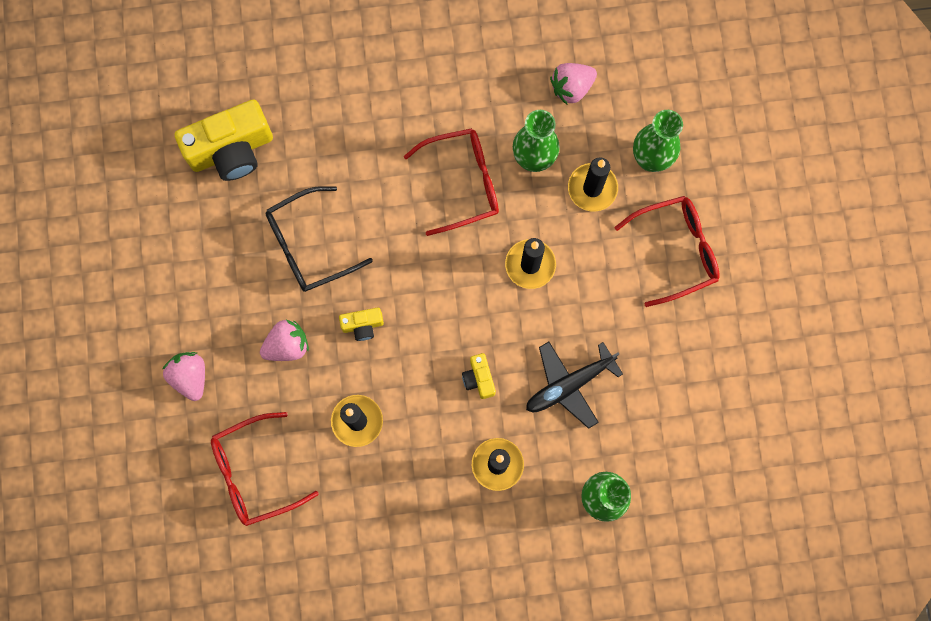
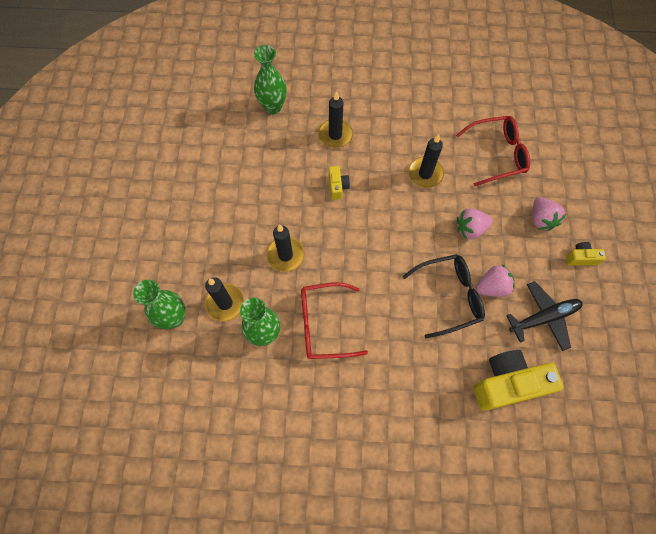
camera: 170 degrees left, 10 degrees down
yellow camera [339,308,384,341] -> yellow camera moved to [566,242,606,266]
black plane [526,342,623,429] -> black plane moved to [506,281,583,351]
pink strawberry [550,63,597,105] -> pink strawberry moved to [476,264,515,297]
red glasses [615,196,720,307] -> none

